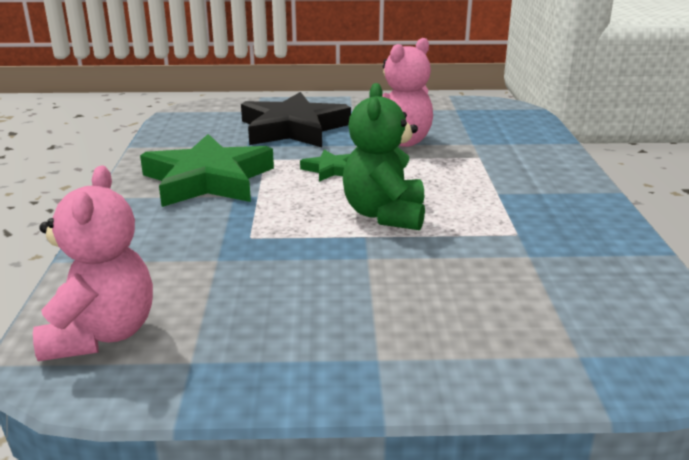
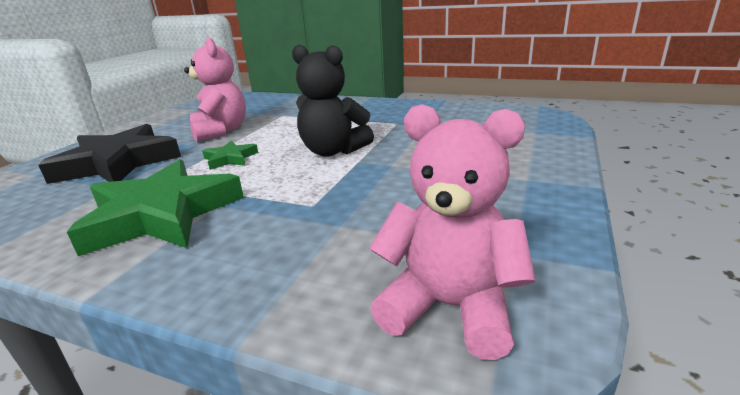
camera: 65 degrees left, 0 degrees up
green teddy bear [343,83,425,230] -> black teddy bear [292,45,374,157]

